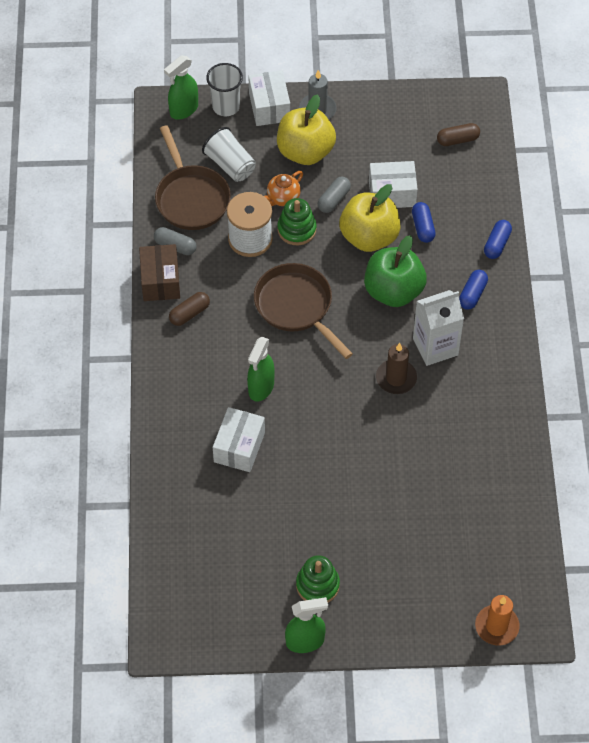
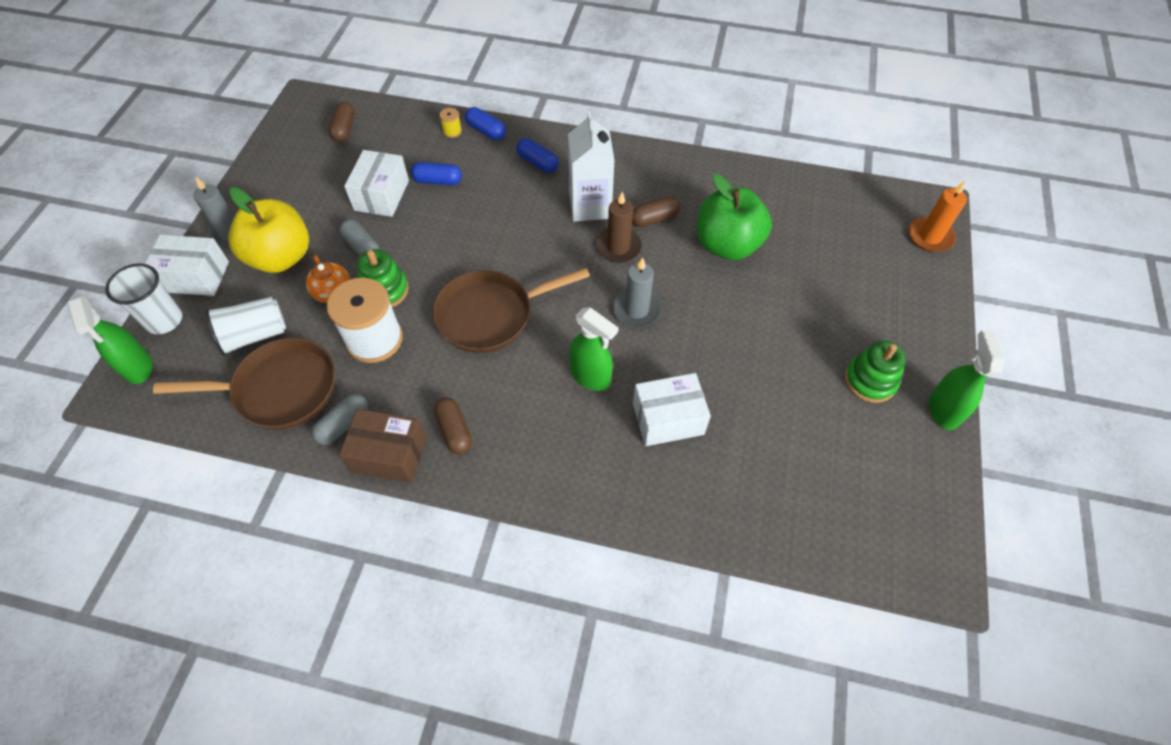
camera: 75 degrees left, 0 degrees up
white box [213,407,265,472] -> white box turned 45 degrees counterclockwise [633,373,711,446]
yellow apple [339,184,401,252] -> none
green apple [364,235,427,307] -> green apple moved to [697,174,772,260]
none -> yellow spool [439,108,462,138]
none -> grey candle [613,257,662,327]
none -> brown capsule [632,196,680,227]

